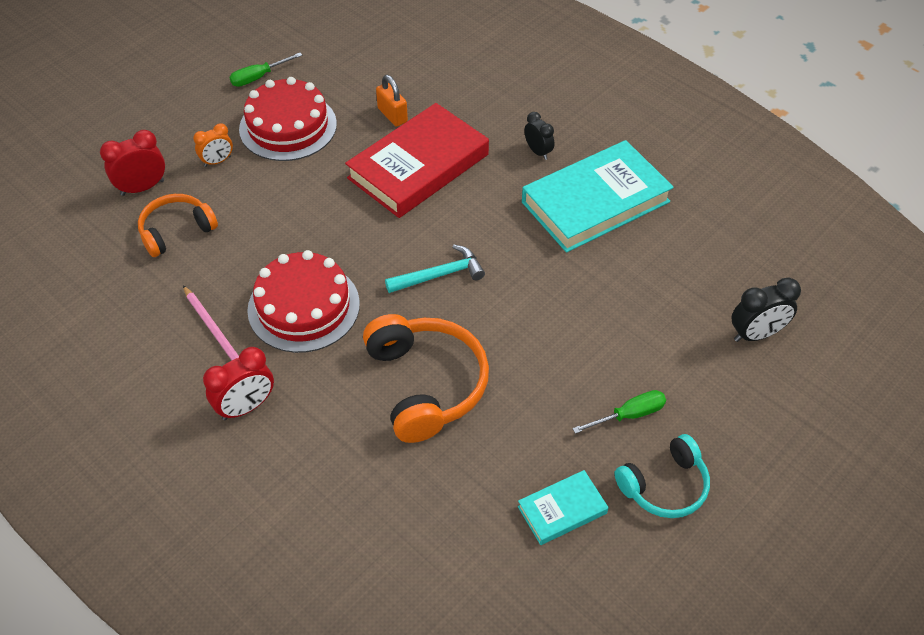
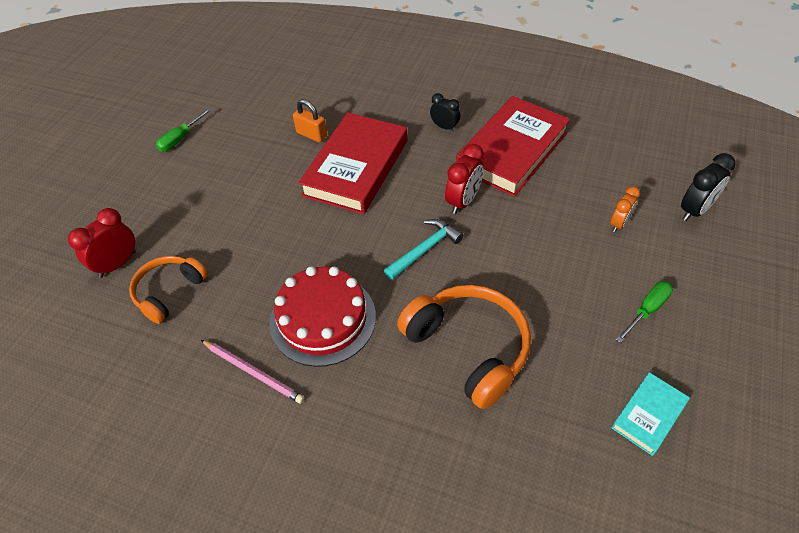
camera: 20 degrees left, 0 degrees up
orange clock [193,123,233,167] -> orange clock moved to [610,186,640,232]
red clock [203,347,274,420] -> red clock moved to [445,144,484,214]
red cake [239,77,337,161] -> none
turquoise book [522,140,674,253] -> red book [456,96,570,197]
turquoise headphones [614,434,710,518] -> none

